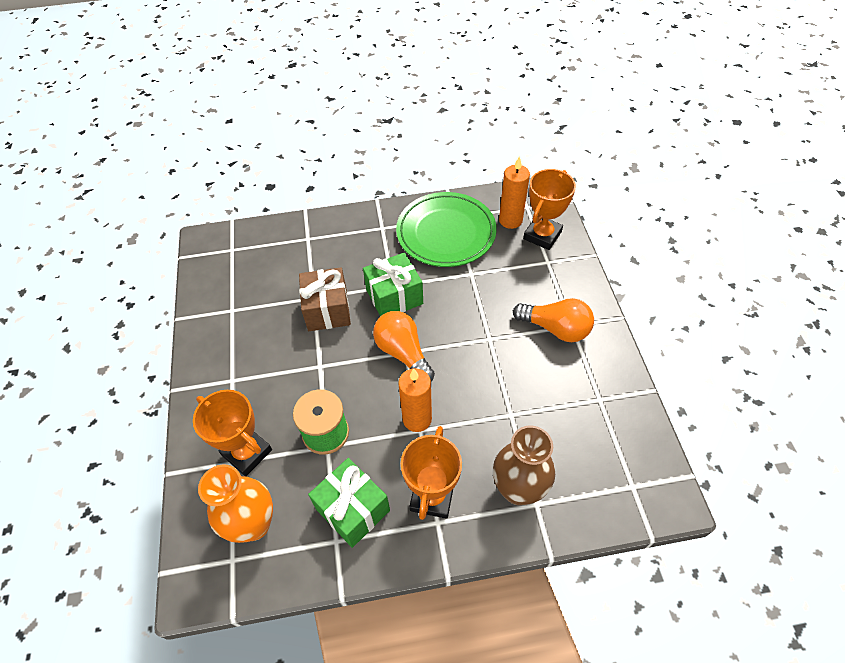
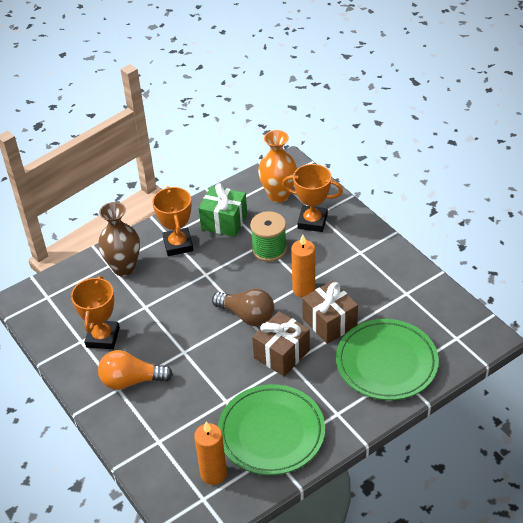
camera: 155 degrees right, 10 degrees down
green gift [363,252,423,316] -> brown gift [252,311,310,376]
orange light bulb [373,311,435,382] -> brown light bulb [212,289,274,326]
orange candle [398,368,432,432] -> orange candle moved to [291,234,315,297]
orange trophy [523,169,576,250] -> orange trophy moved to [71,276,120,349]
none -> green plate [336,319,439,400]

